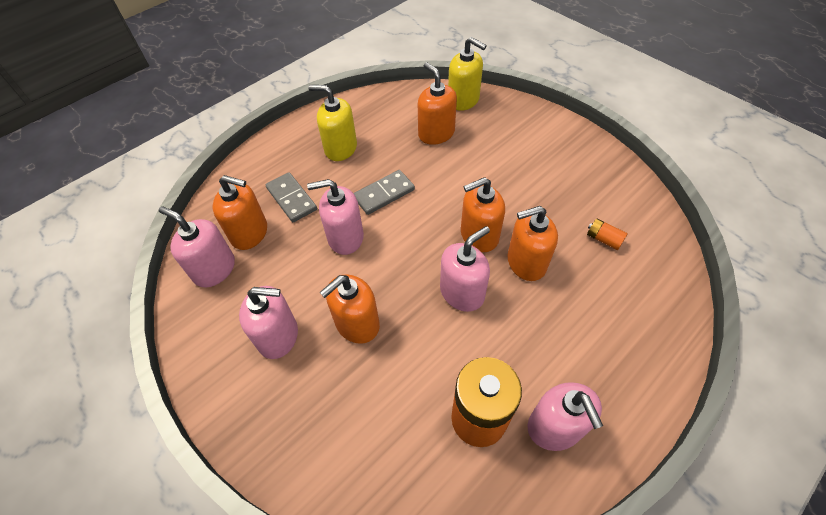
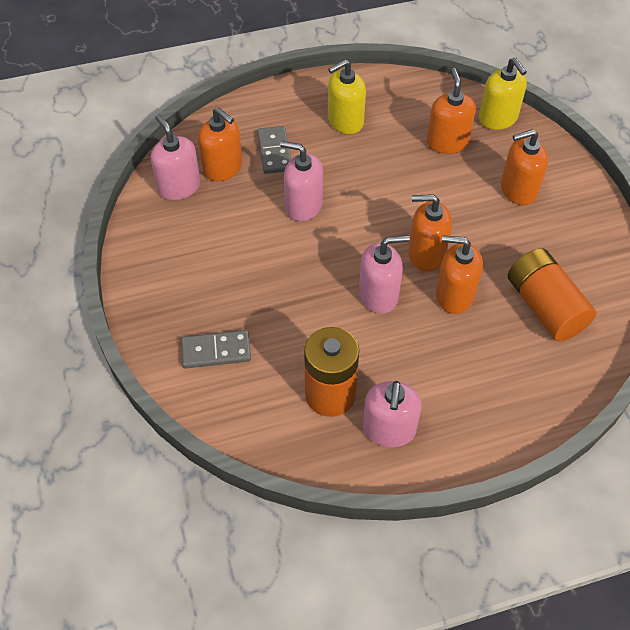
camera: 25 degrees right, 0 degrees up
pink soap dispenser [239,286,298,359] -> none
yellow soap dispenser [308,85,357,161] -> yellow soap dispenser turned 75 degrees counterclockwise [328,59,366,134]
orange soap dispenser [319,274,380,344] -> orange soap dispenser moved to [501,129,548,205]
grey domino [354,170,415,215] -> grey domino moved to [181,330,251,369]
orange battery [587,218,628,250] -> orange battery [508,248,596,341], size x2.37

